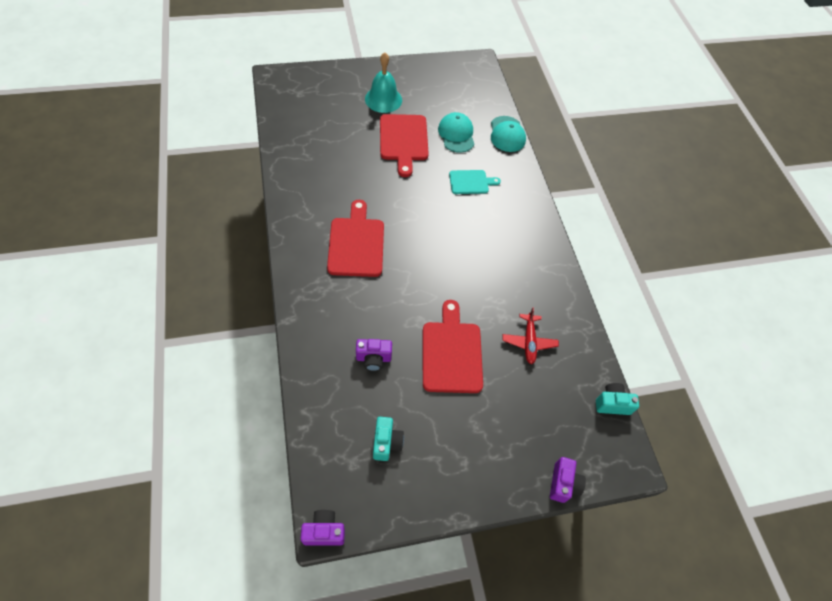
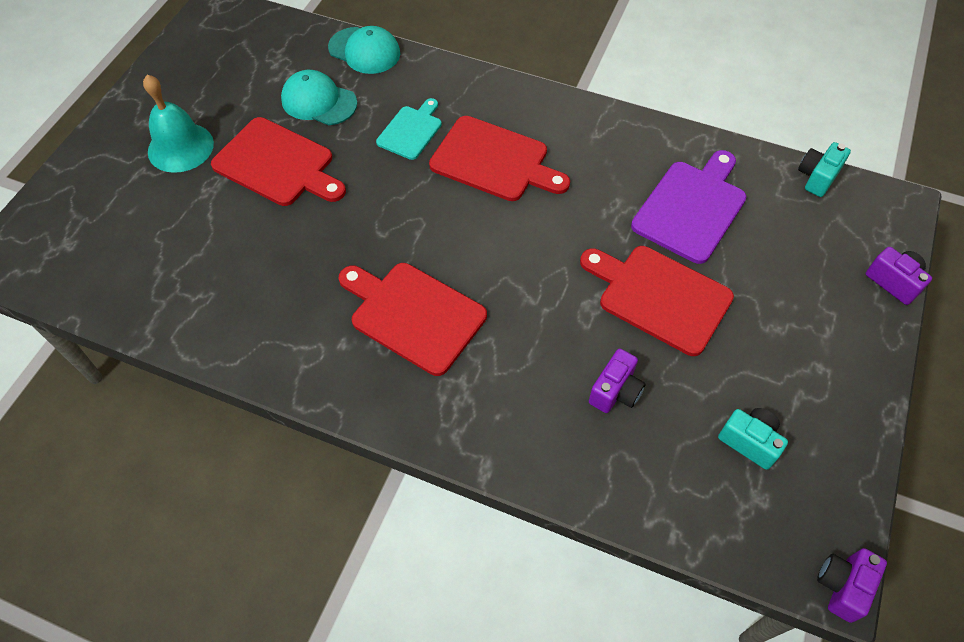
camera: 50 degrees left, 0 degrees up
red plane [502,307,559,364] -> purple cutting board [631,150,746,264]
none -> red cutting board [429,116,570,201]

